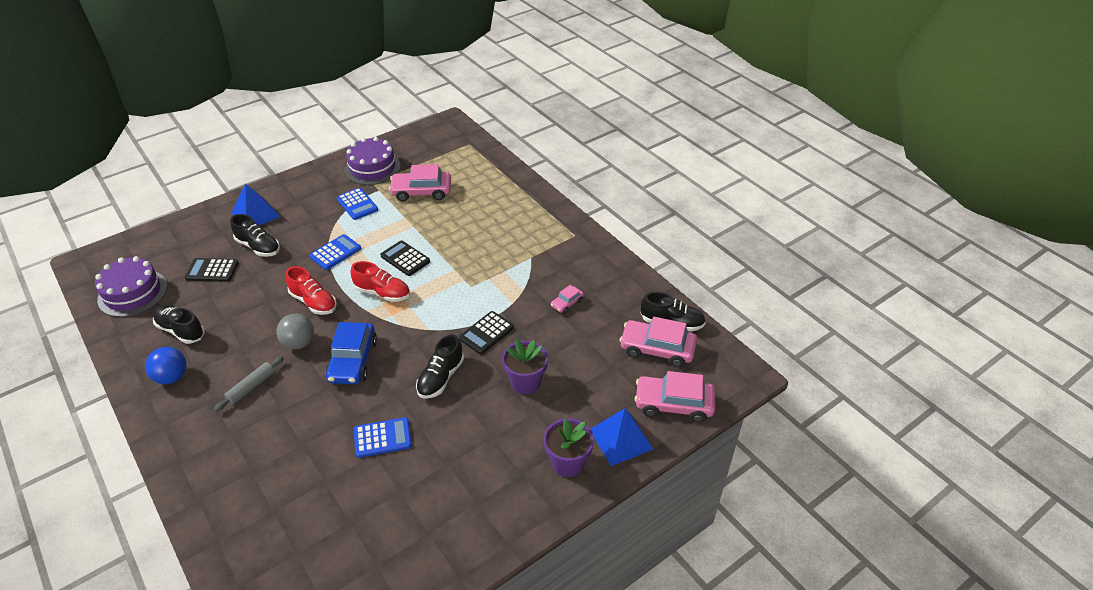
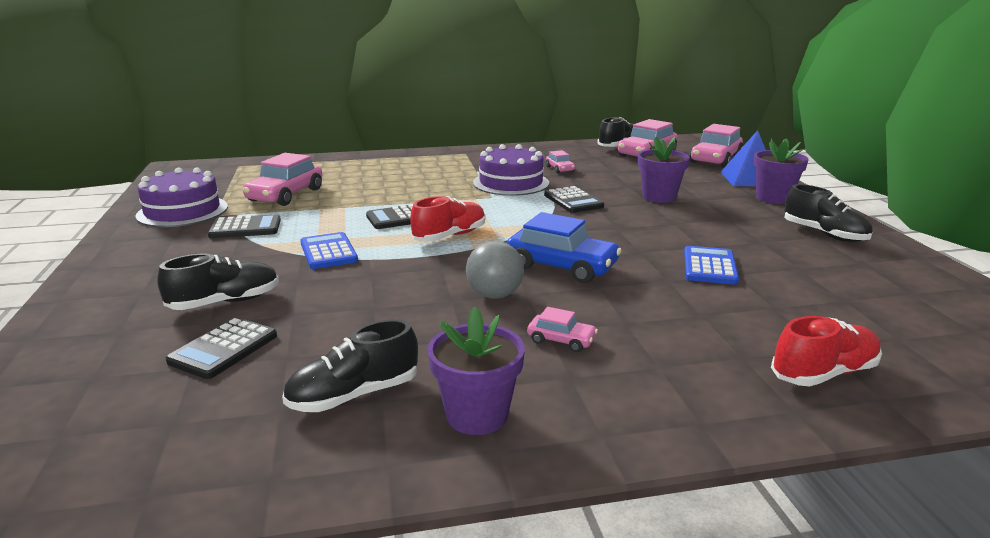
camera: 65 degrees left, 20 degrees down
purple cake [95,256,167,317] -> purple cake moved to [473,144,549,196]
blue ball [145,347,187,384] -> purple flower pot [427,307,525,435]
grey rolling pin [214,356,284,412] -> pink car [527,307,598,352]
blue pyramid [231,183,280,226] -> none
red shoe [285,266,337,315] -> red shoe moved to [771,316,882,386]
blue calculator [337,188,378,220] -> black calculator [208,214,281,238]
black shoe [416,334,464,399] -> black shoe moved to [784,184,873,242]

